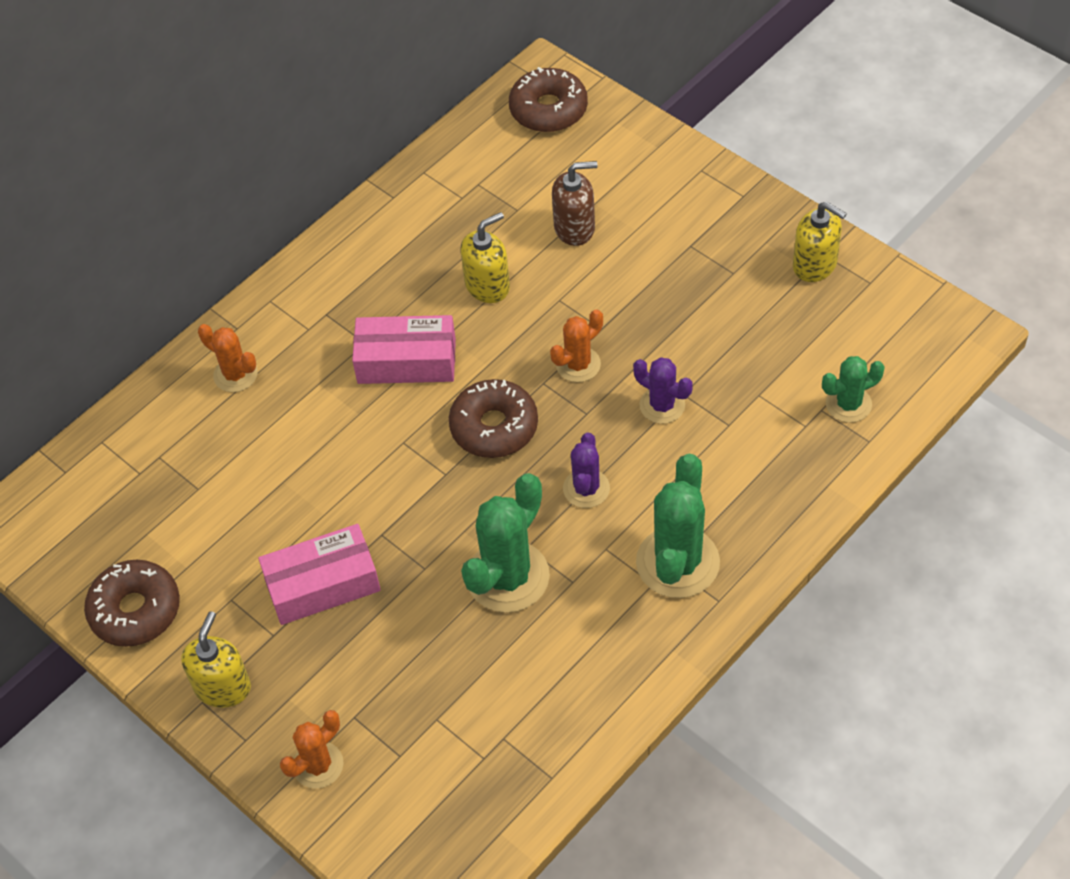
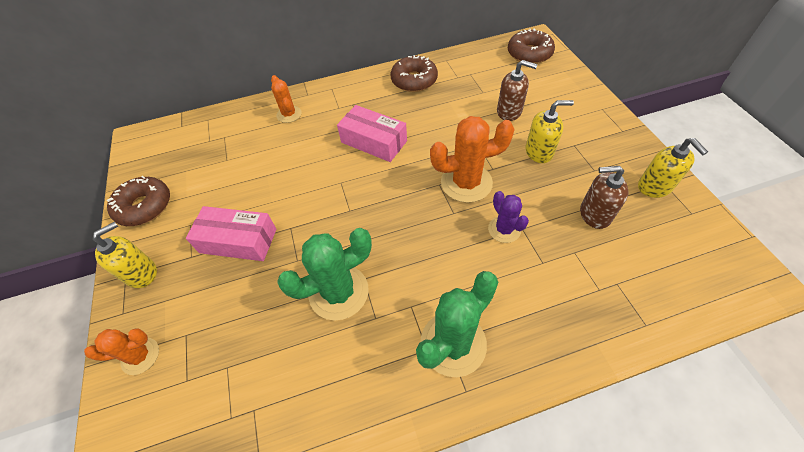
camera: 30 degrees right, 0 degrees up
brown donut [449,379,538,458] -> brown donut moved to [391,55,438,92]
yellow soap dispenser [461,212,510,303] -> yellow soap dispenser moved to [526,100,574,163]
orange cactus [550,309,603,382] -> orange cactus [430,116,515,203], size x1.73
purple cactus [563,433,610,508] -> none
green cactus [822,356,885,423] -> none
none -> brown soap dispenser [580,166,629,229]

